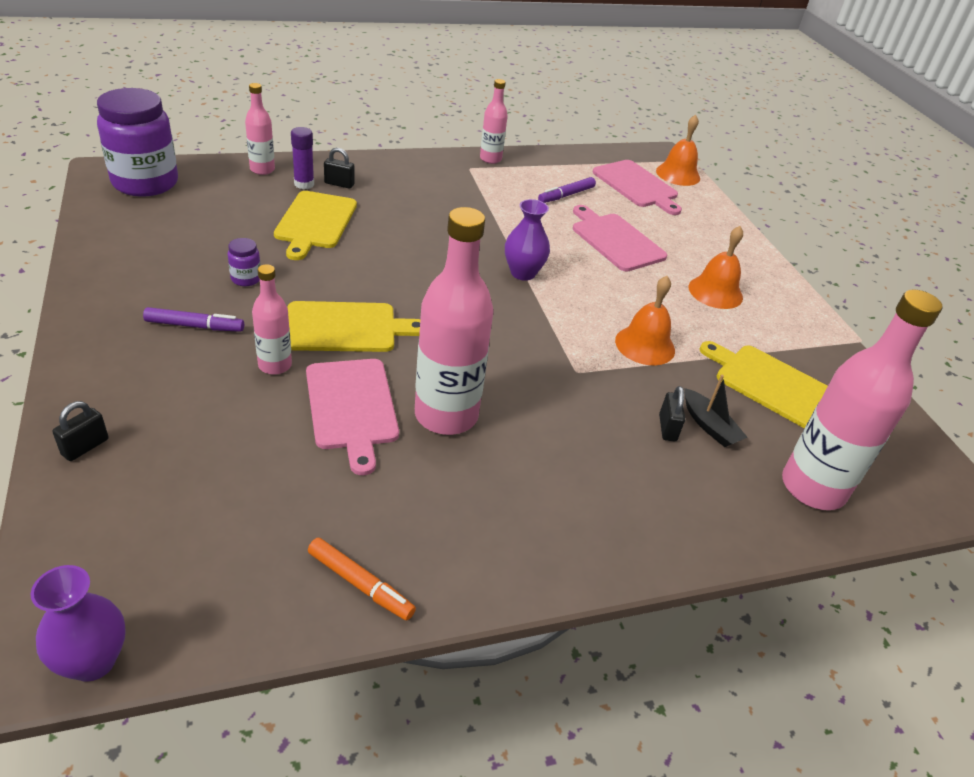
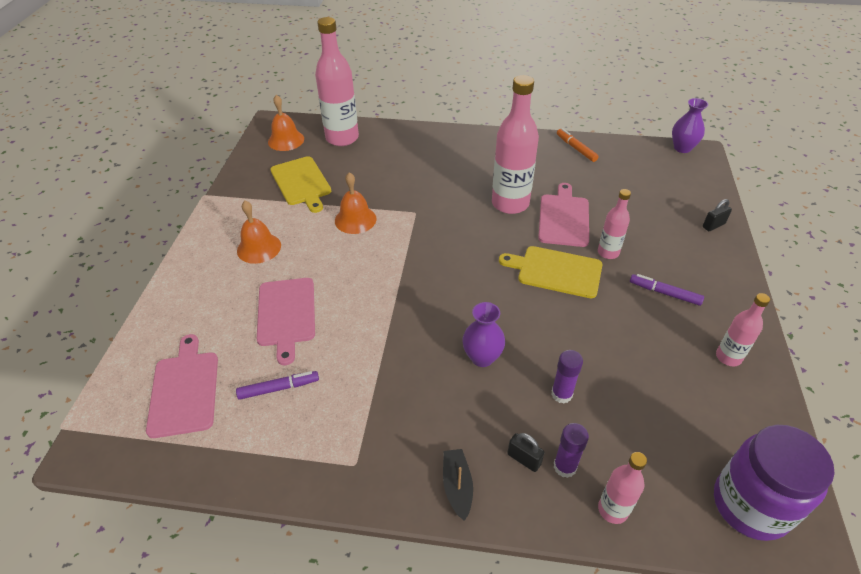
camera: 150 degrees left, 5 degrees up
purple jar [228,238,261,286] -> none
yellow cutting board [274,191,357,260] -> purple glue stick [551,350,583,404]
pink bottle [480,79,508,164] -> pink bottle moved to [716,293,770,366]
purple vase [505,199,550,281] -> purple vase moved to [462,302,505,367]
orange bell [656,115,700,186] -> orange bell moved to [268,95,304,151]
black padlock [659,386,685,441] -> none
black boat [685,375,747,447] -> black boat moved to [443,449,473,521]

